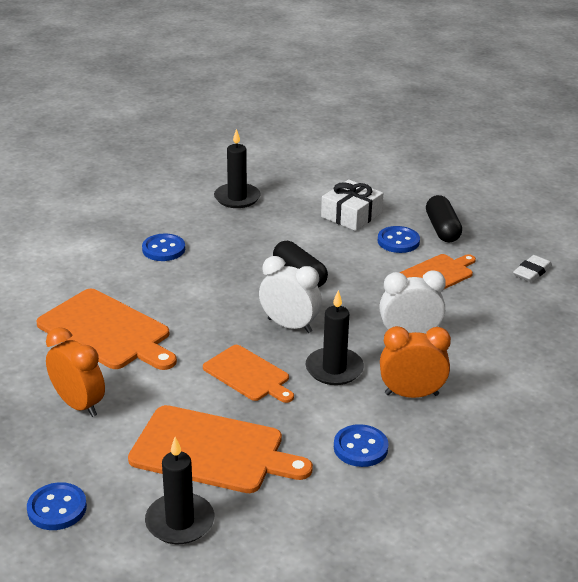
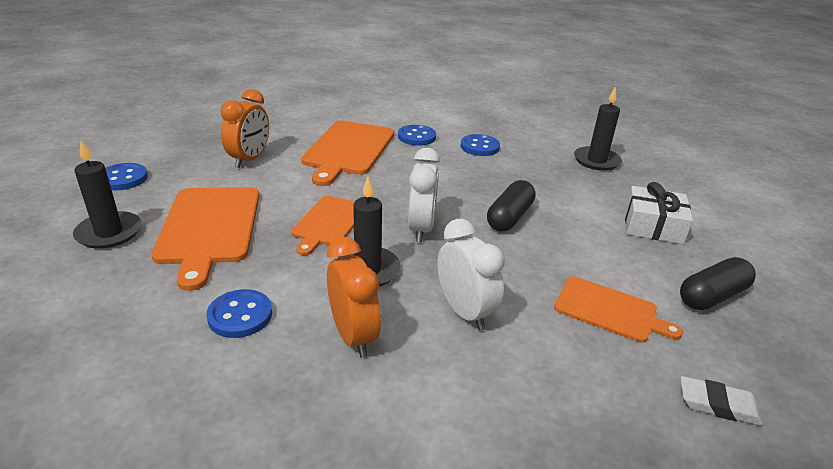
camera: 65 degrees right, 0 degrees up
blue button [378,226,420,253] -> blue button moved to [398,125,436,146]

